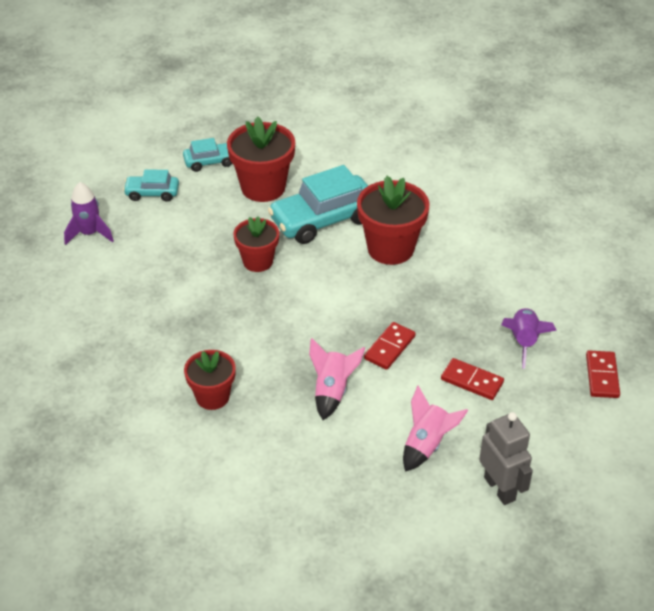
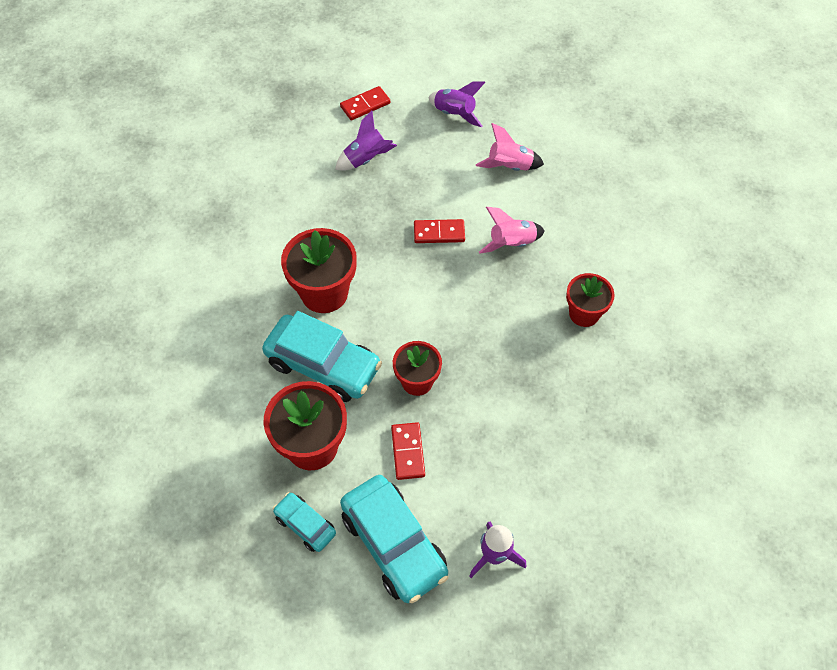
camera: 125 degrees left, 15 degrees up
turquoise car [123,169,179,202] -> turquoise car [340,475,449,603], size x1.91
red domino [441,358,504,400] -> red domino moved to [391,422,425,480]
grey robot [479,412,533,505] -> none
none -> purple rocket [428,81,485,127]

